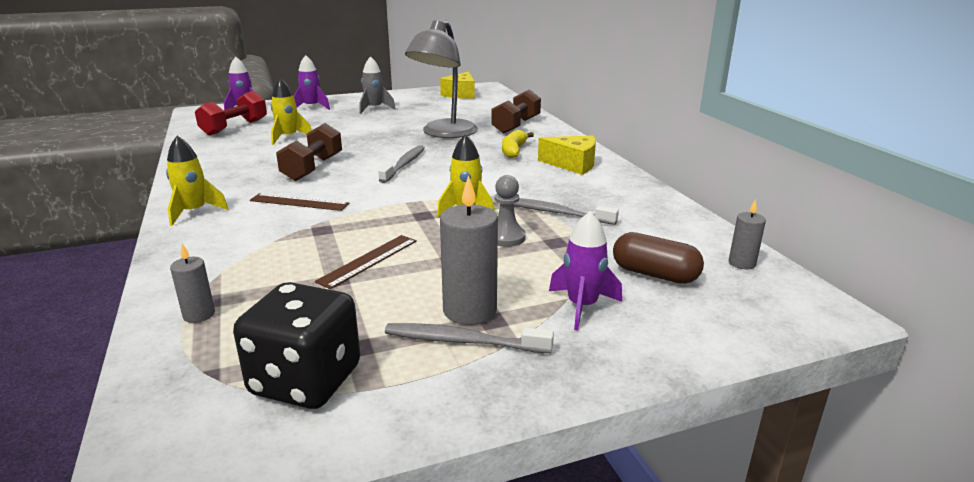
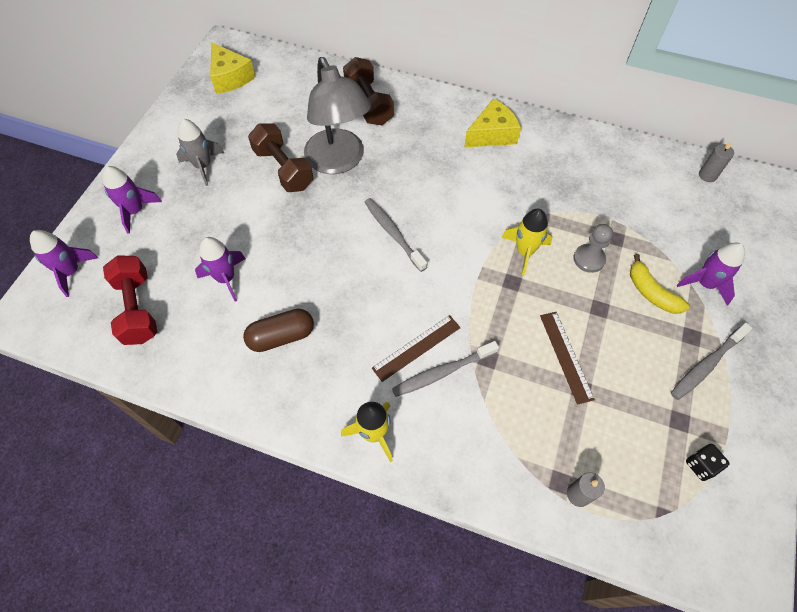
camera: 50 degrees left, 35 degrees up
black dice [233,282,360,409] -> black dice [686,444,730,481], size x0.44
yellow rocket [271,78,312,145] -> purple rocket [195,237,246,302]
brown dumbbell [276,123,342,181] -> brown dumbbell moved to [248,123,313,192]
grey candle [440,175,498,325] -> none
yellow banana [502,130,534,158] -> yellow banana moved to [630,254,690,314]
grey toothbrush [513,198,619,225] -> grey toothbrush moved to [392,341,499,397]
brown capsule [613,232,704,284] -> brown capsule moved to [243,309,314,352]

